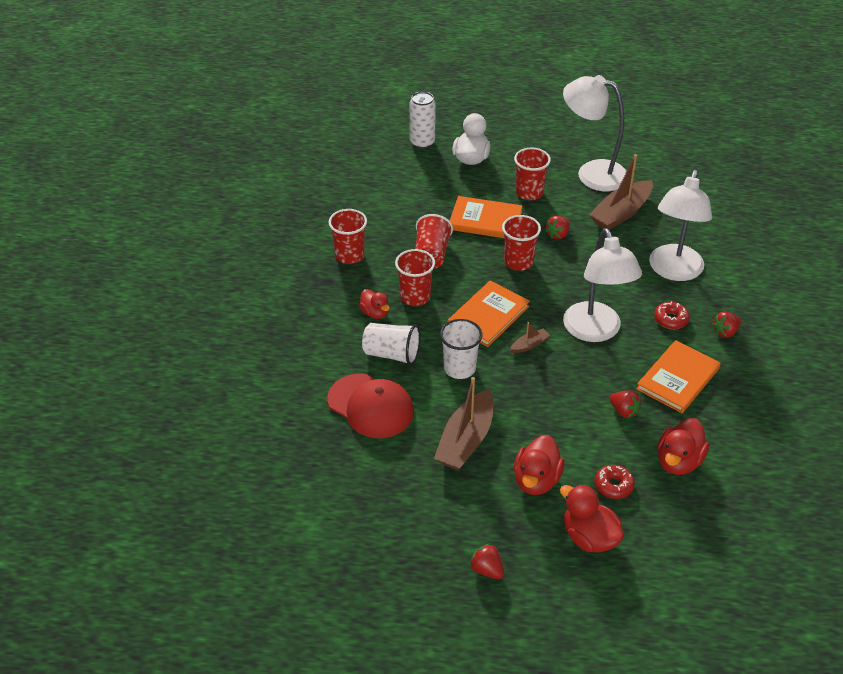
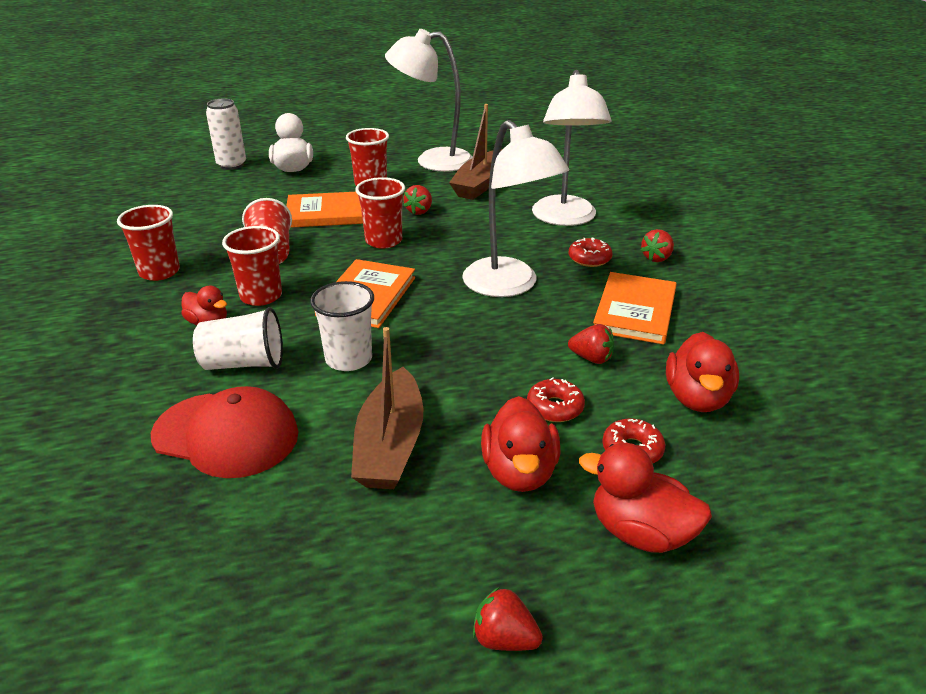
camera: 20 degrees left, 10 degrees down
brown boat [510,322,550,353] -> none
none -> red donut [527,377,585,422]

